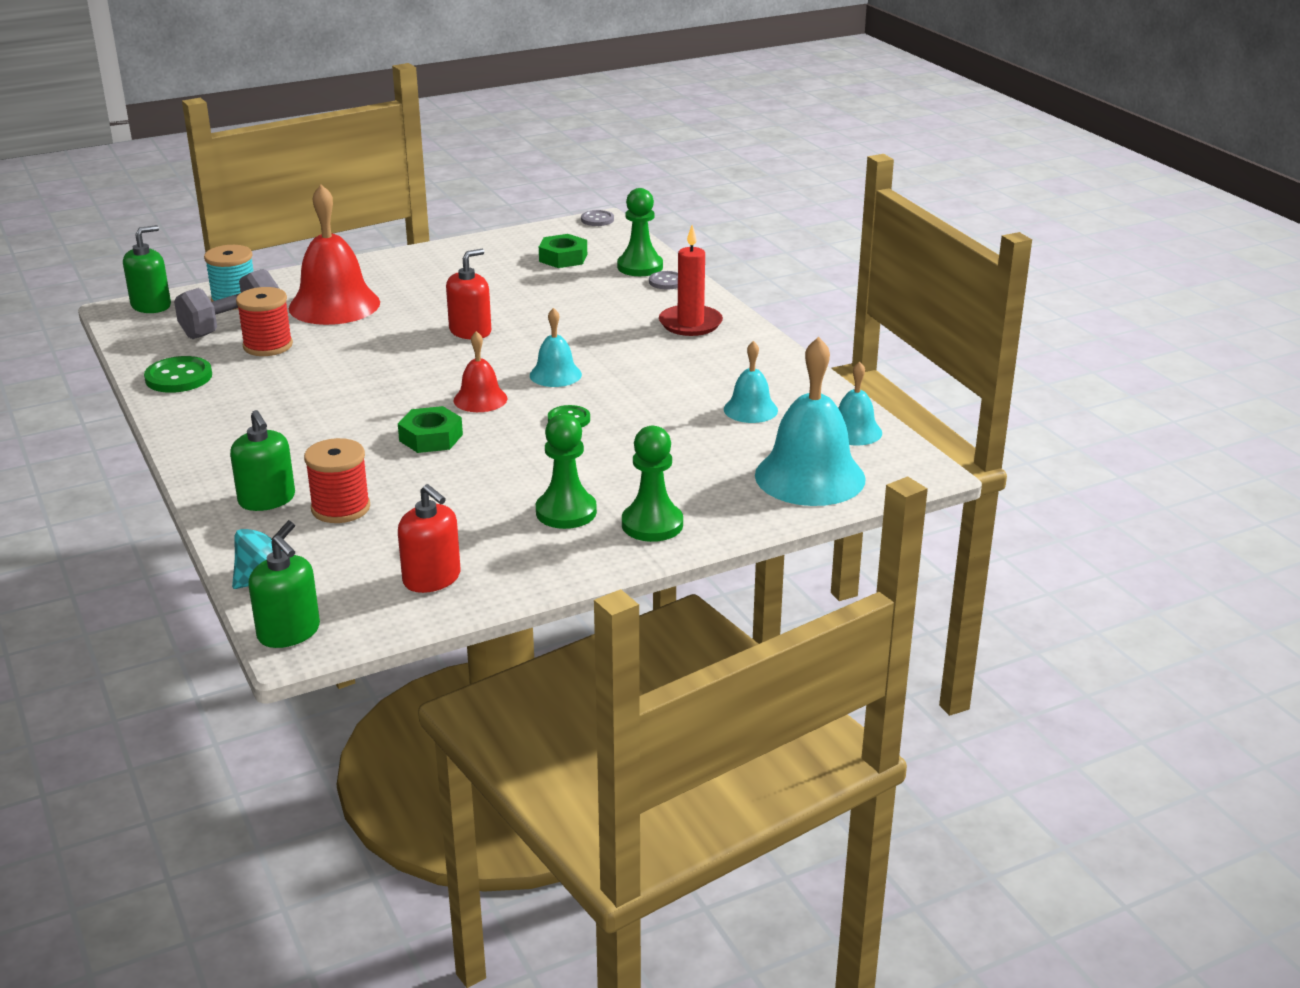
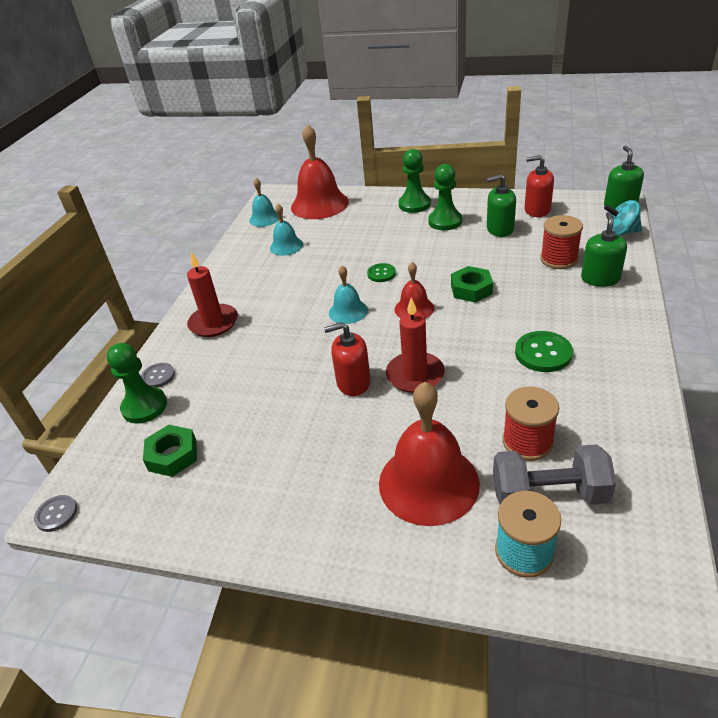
camera: 135 degrees left, 10 degrees up
green soap dispenser [123,225,171,313] -> green soap dispenser moved to [487,174,516,237]
green button [144,356,212,393] -> green button moved to [515,331,573,372]
red soap dispenser [398,484,461,593] -> red soap dispenser turned 75 degrees counterclockwise [524,155,554,217]
turquoise bell [755,337,866,506] -> red bell [291,124,348,219]
none -> red candle [386,297,445,393]

